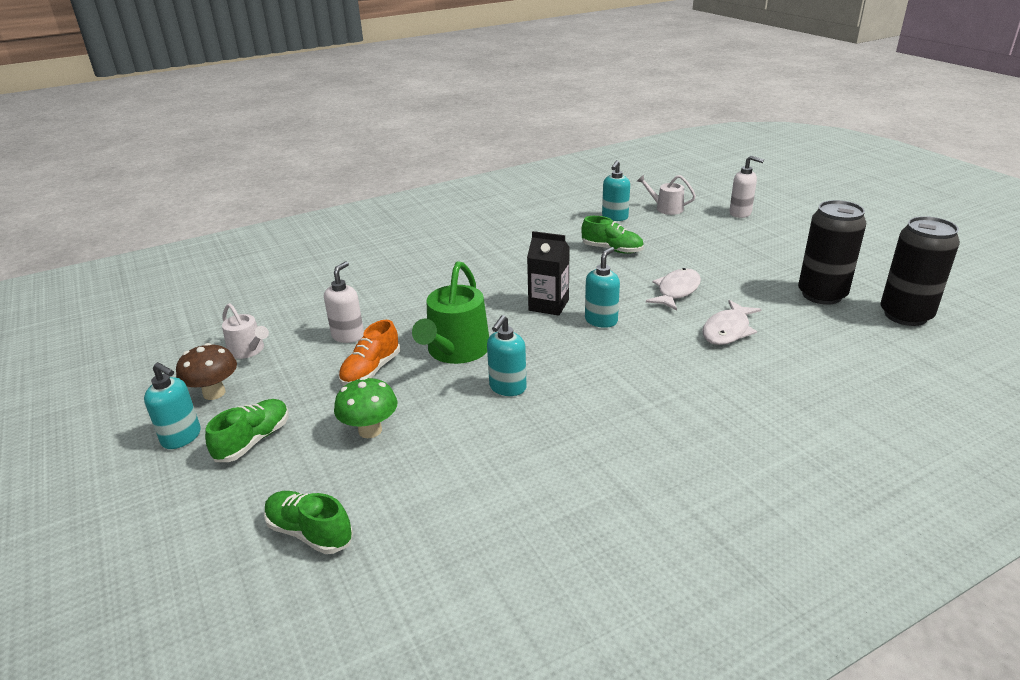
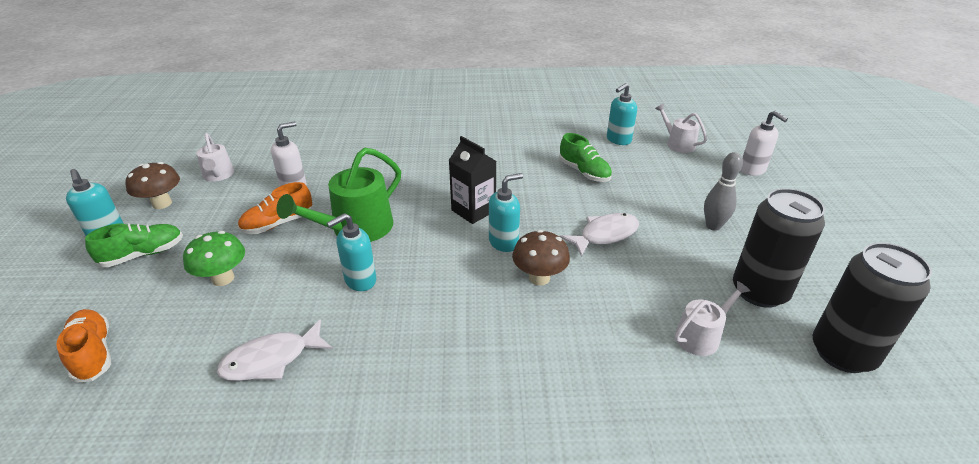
camera: 25 degrees right, 5 degrees up
green shoe [264,491,353,554] -> orange shoe [56,309,111,383]
white fish [702,300,762,345] -> white fish moved to [217,319,333,381]
none -> brown mushroom [512,230,570,286]
none -> white watering can [675,281,750,356]
none -> grey bowling pin [704,152,743,231]

